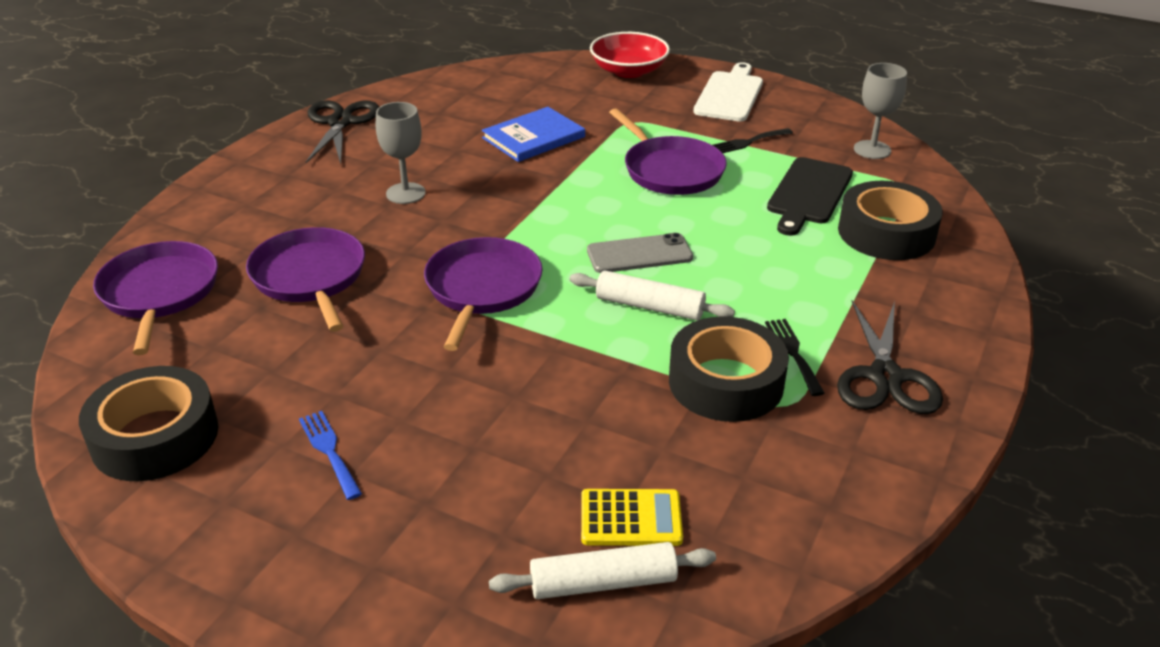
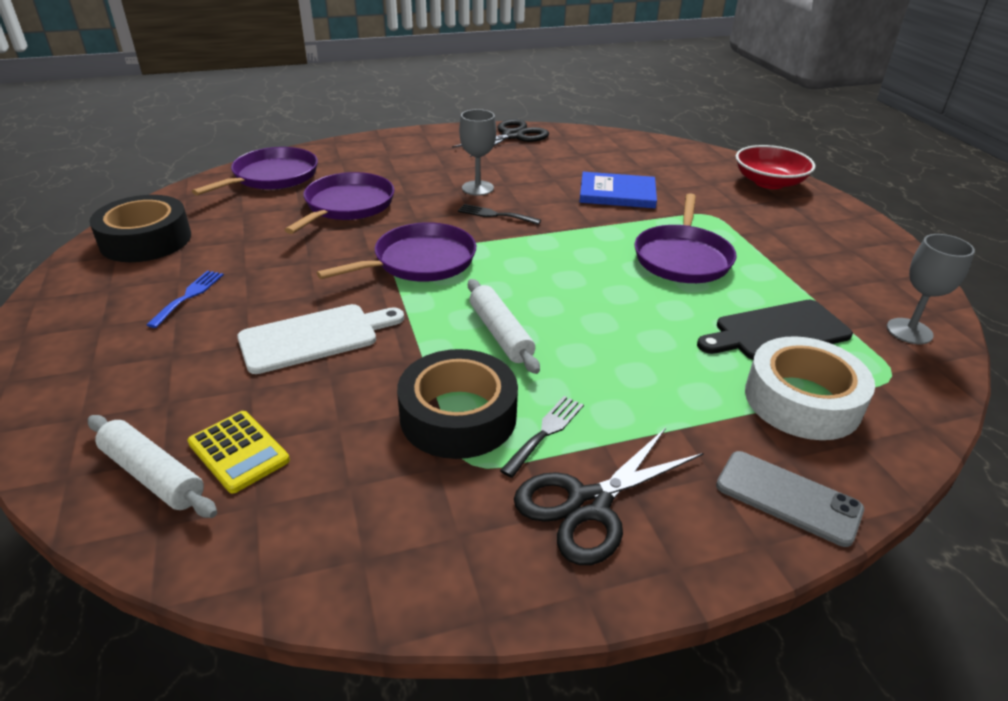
camera: 45 degrees right, 0 degrees up
grey phone [587,233,693,273] -> grey phone moved to [716,451,864,547]
white cutting board [693,62,763,122] -> white cutting board moved to [237,304,404,374]
black fork [713,128,793,153] -> black fork moved to [458,204,541,225]
black tape [838,181,943,260] -> white tape [745,336,875,440]

